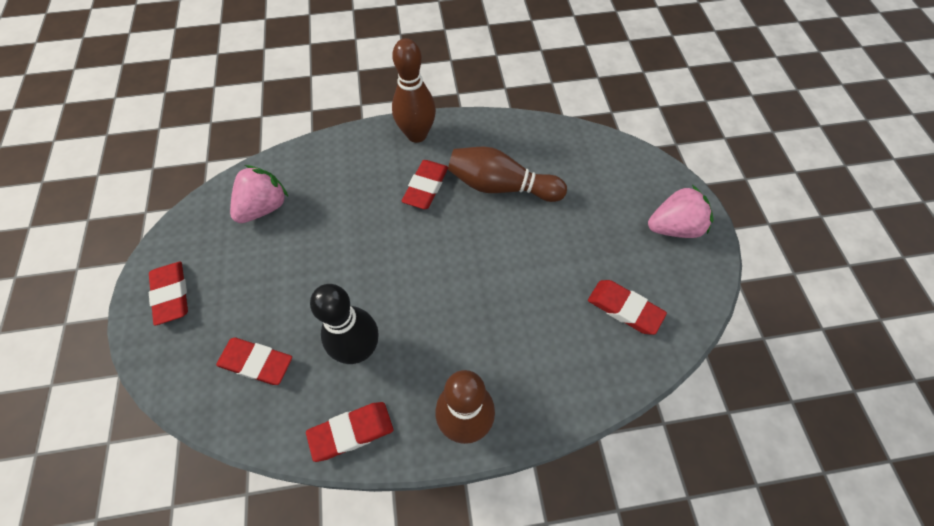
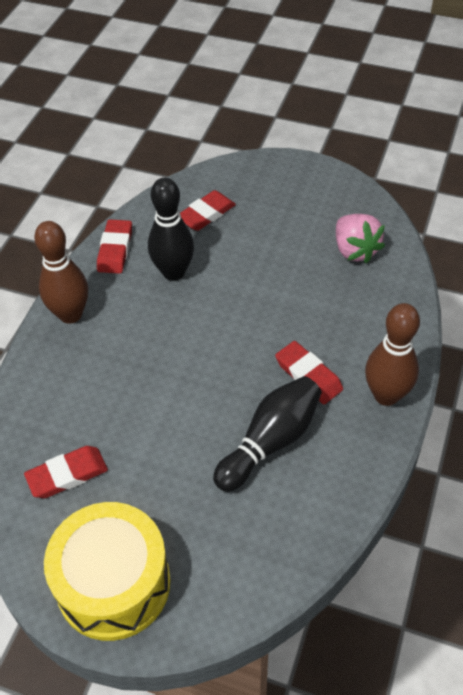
camera: 120 degrees right, 10 degrees down
red eraser [149,262,188,326] -> none
brown bowling pin [448,147,567,202] -> black bowling pin [213,376,322,492]
pink strawberry [648,185,714,238] -> yellow drum [44,502,170,641]

